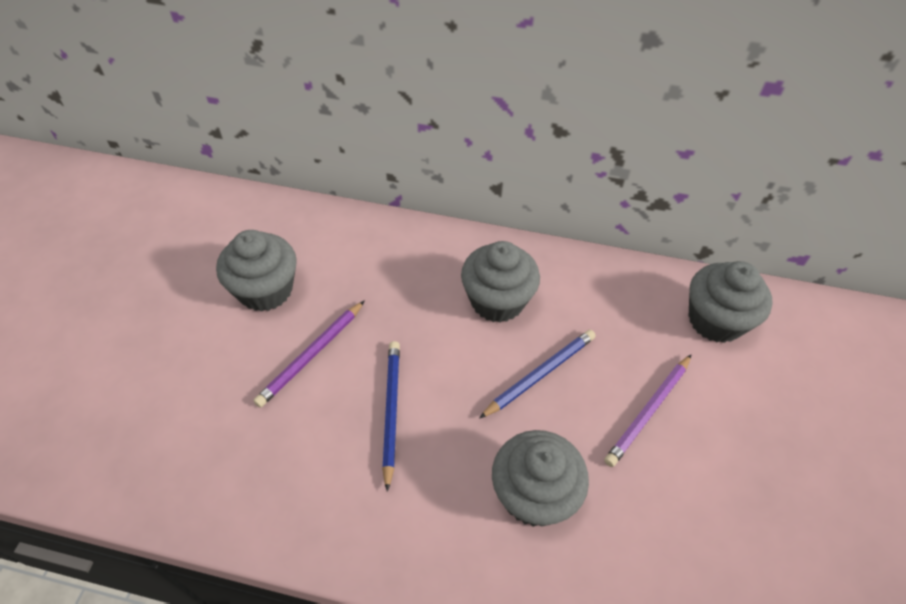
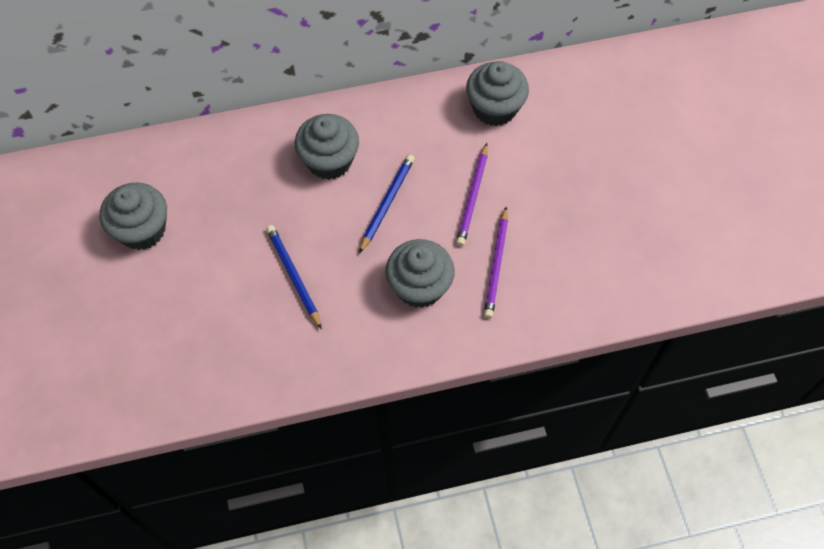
camera: 25 degrees left, 10 degrees up
purple pencil [253,301,364,408] -> purple pencil moved to [484,206,508,318]

